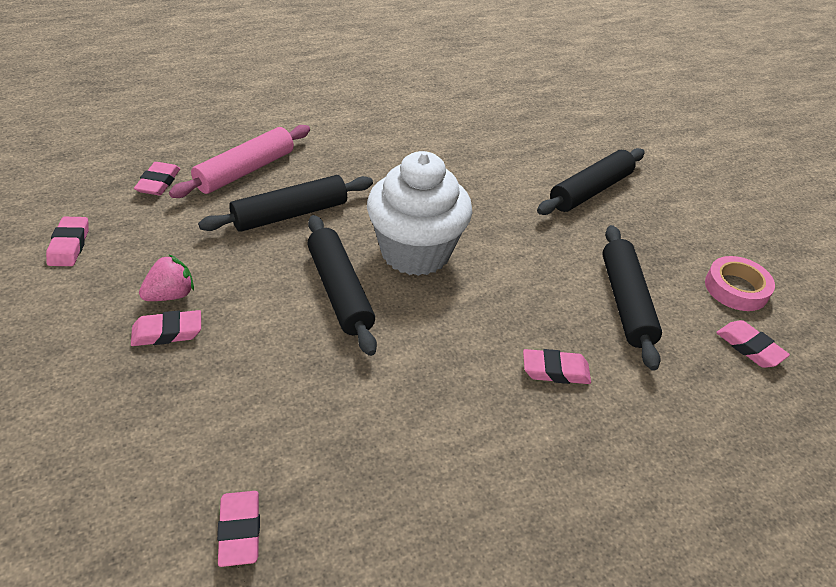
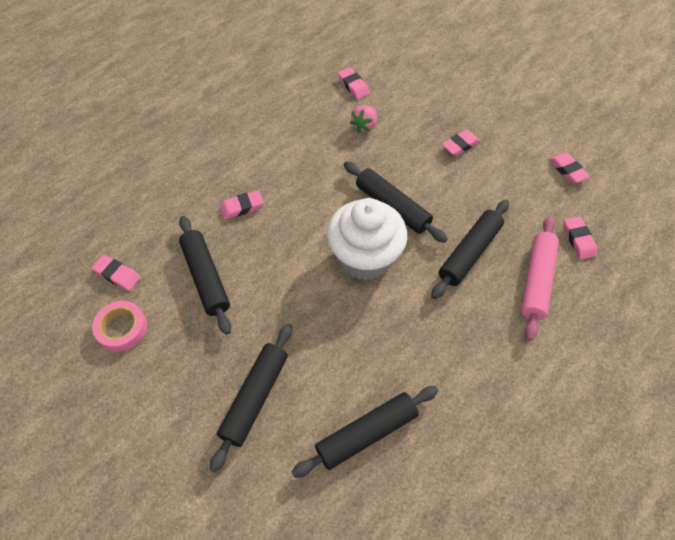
camera: 160 degrees right, 15 degrees up
pink strawberry [139,254,194,301] -> pink strawberry moved to [350,105,377,133]
none -> black rolling pin [292,386,438,478]

